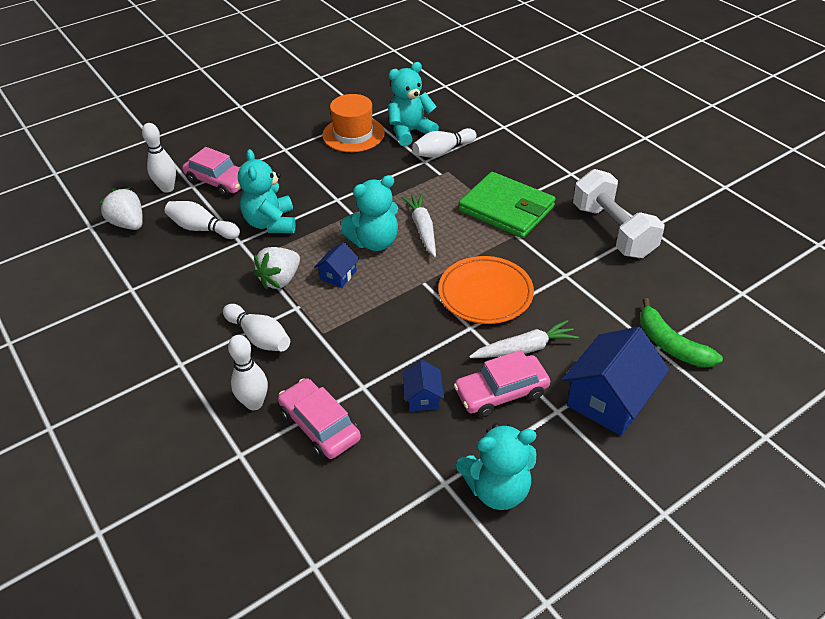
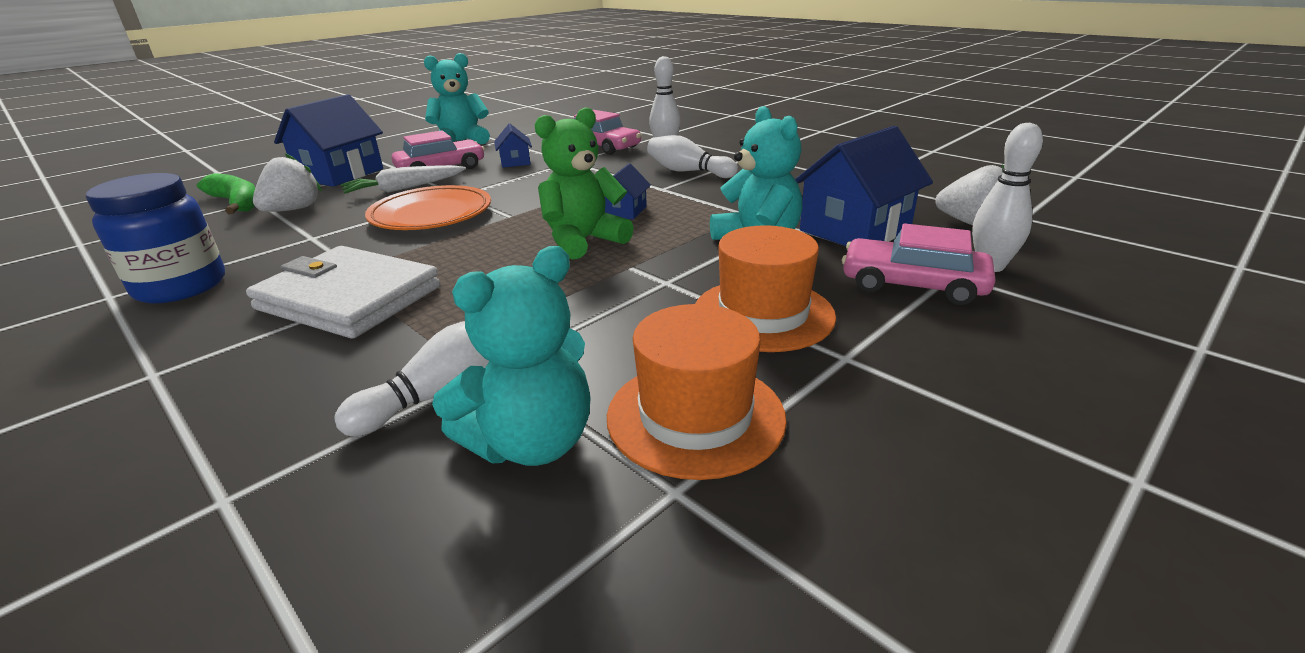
camera: 170 degrees right, 15 degrees down
white bowling pin [165,201,240,239] -> blue house [795,126,933,246]
white strawberry [253,247,300,290] -> white strawberry moved to [253,153,322,212]
turquoise teddy bear [341,175,398,251] -> green teddy bear [535,107,634,260]
white carrot [402,194,436,257] -> none
green wallet [459,172,556,238] -> white wallet [246,246,440,339]
white dumbbell [573,169,665,258] -> blue jar [86,173,225,304]
none -> orange hat [695,225,836,352]

